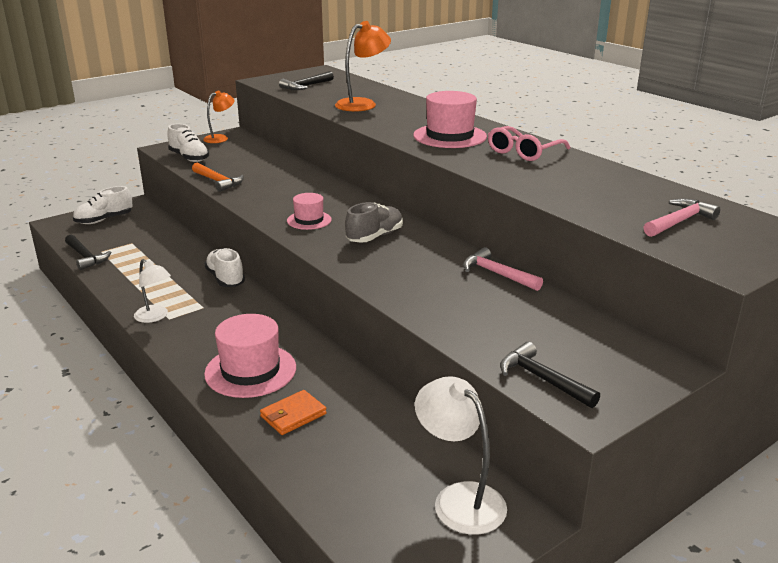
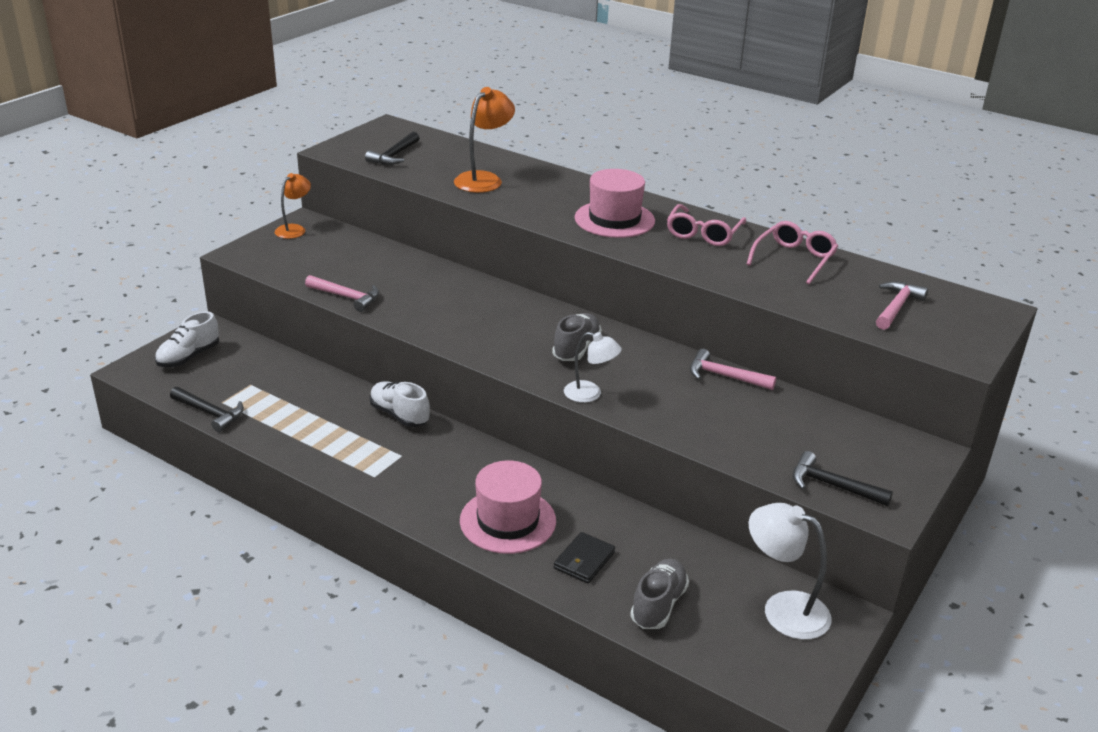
camera: 20 degrees left, 5 degrees up
white lamp [134,259,171,323] -> white lamp moved to [564,332,622,403]
white shoe [167,124,209,162] -> none
orange hammer [192,163,244,192] -> pink hammer [305,275,379,312]
orange wallet [260,390,327,435] -> black wallet [554,532,615,583]
pink hat [287,193,332,230] -> none
none -> grey shoe [630,559,689,629]
none -> pink glasses [747,221,838,284]

